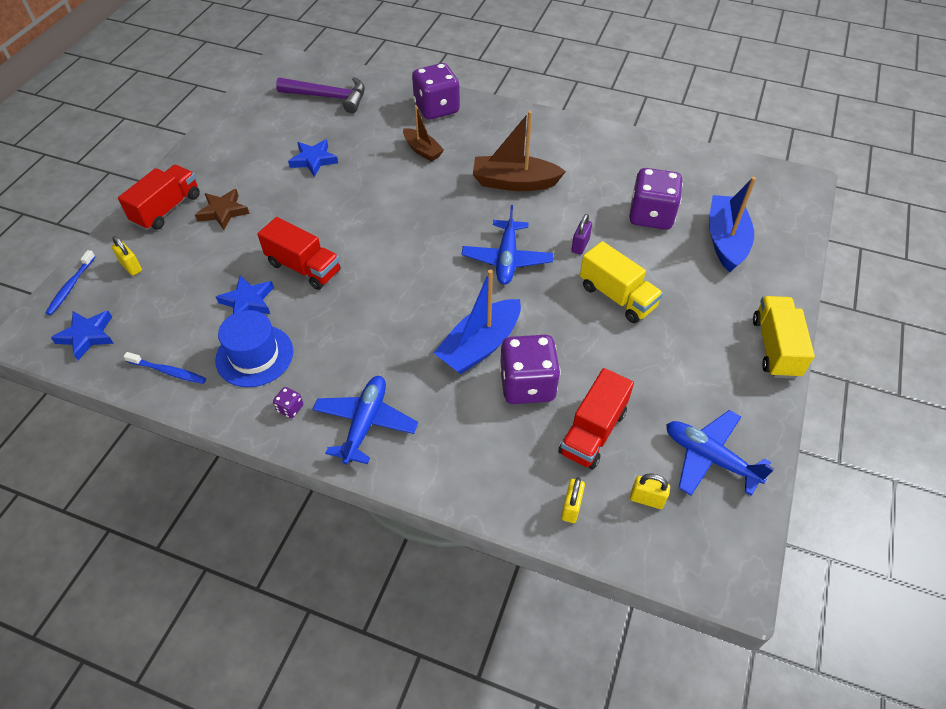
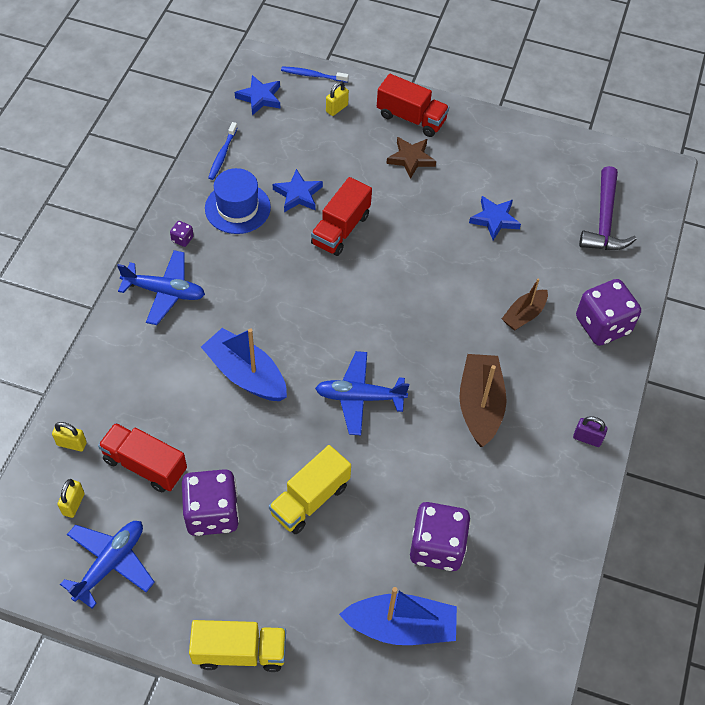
camera: 85 degrees right, 5 degrees up
purple dice [500,335,561,404] -> purple dice moved to [182,469,239,536]
purple padlock [571,214,592,255] -> purple padlock moved to [573,416,607,447]

